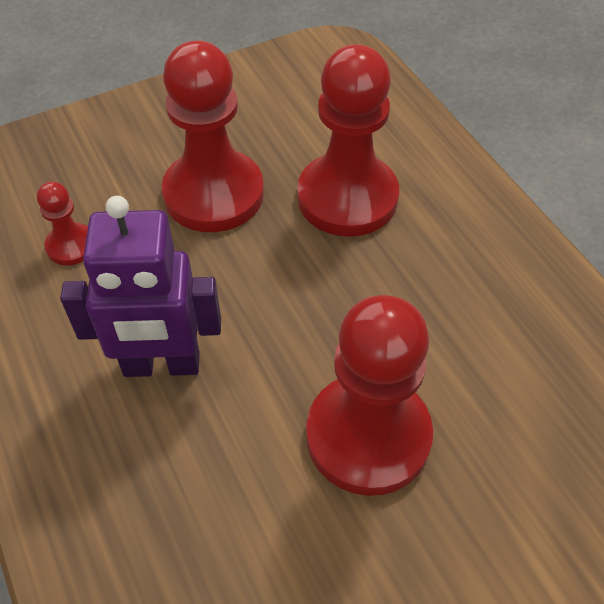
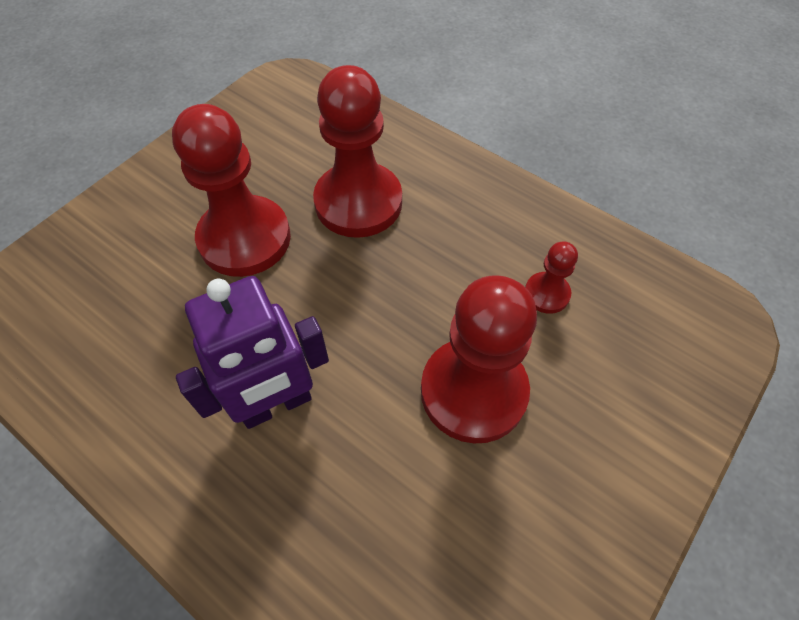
camera: 25 degrees left, 5 degrees up
red pawn [37,182,88,265] -> red pawn moved to [525,242,578,314]

